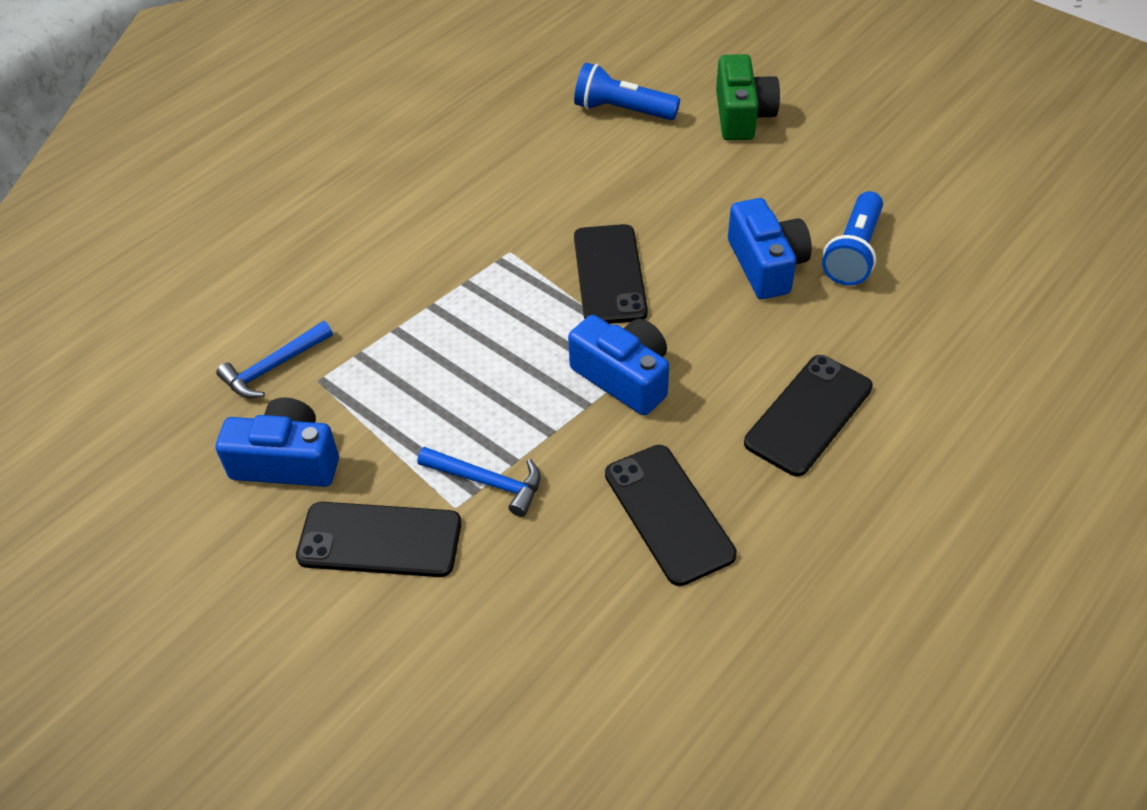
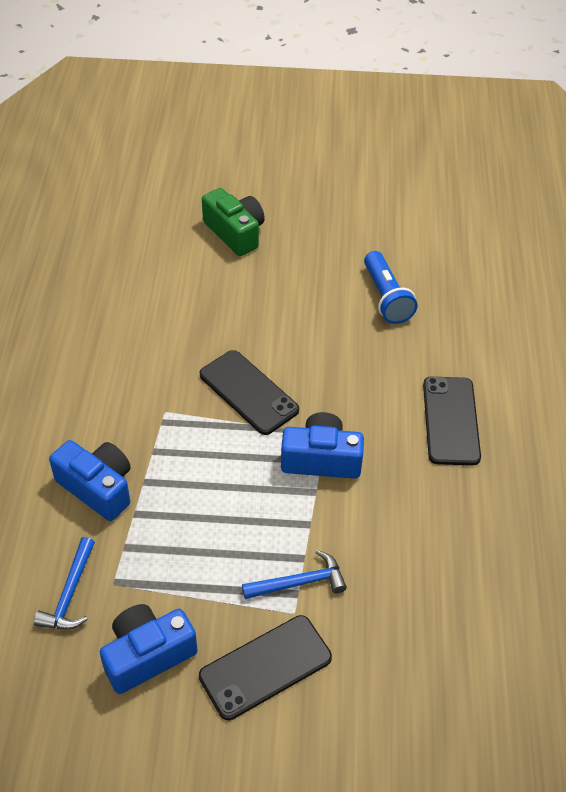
camera: 40 degrees left, 0 degrees up
blue flashlight [574,63,680,120] -> none
black phone [605,445,737,586] -> none
blue camera [728,198,812,299] -> blue camera moved to [49,440,131,521]

